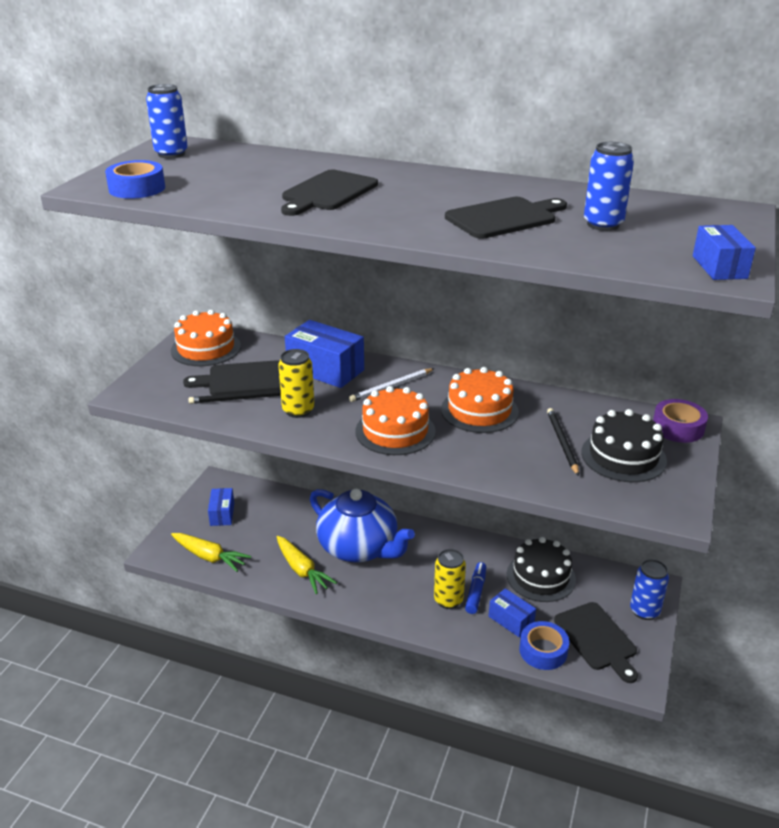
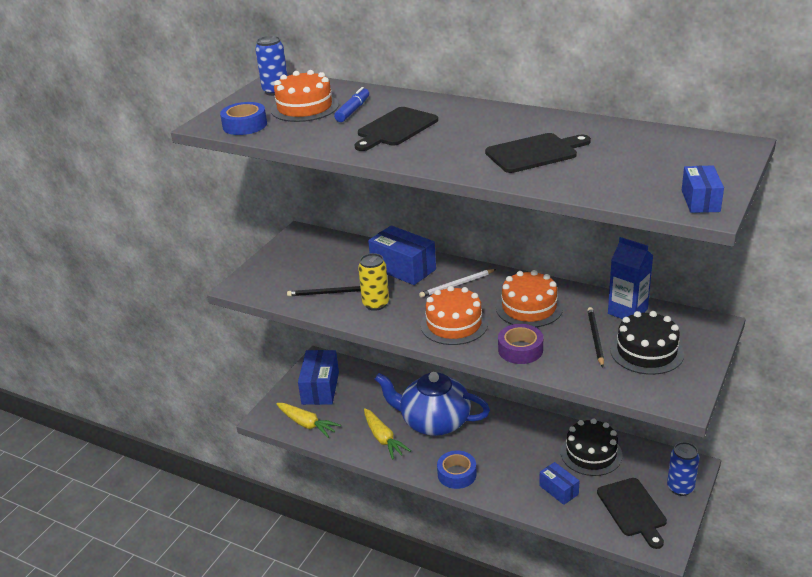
camera: 10 degrees right, 0 degrees up
orange cake [171,309,241,366] -> orange cake moved to [271,70,339,122]
black cutting board [183,360,280,395] -> none
blue box [208,488,234,526] -> blue box [298,350,339,405], size x1.70
blue teapot [310,489,415,562] -> blue teapot turned 150 degrees clockwise [375,372,490,436]
yellow can [434,549,466,609] -> none
blue marker [465,562,486,614] -> blue marker moved to [334,87,369,122]
blue tape [519,621,569,670] -> blue tape moved to [437,450,477,489]
blue can [584,142,634,231] -> none
purple tape [653,399,708,443] -> purple tape moved to [498,324,543,364]
none -> blue carton [608,237,653,319]

